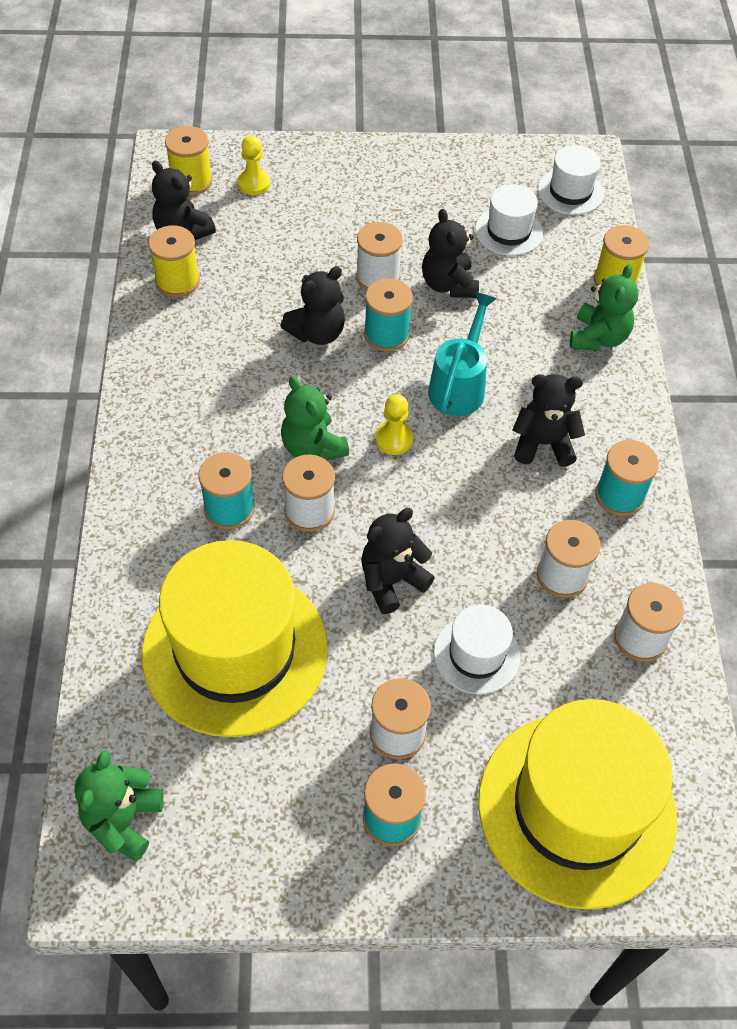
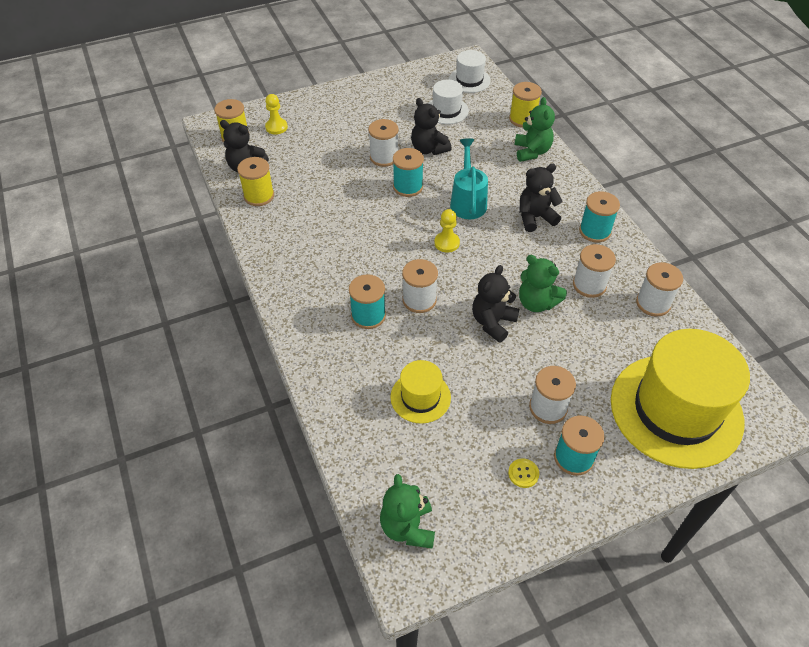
camera: 20 degrees left, 5 degrees down
yellow hat [142,540,328,737] -> yellow hat [390,360,451,424], size x0.47
black teddy bear [280,266,345,345] -> none
green teddy bear [281,376,349,460] -> green teddy bear moved to [519,255,567,312]
white hat [434,604,520,694] -> none
none -> yellow button [508,458,539,488]

